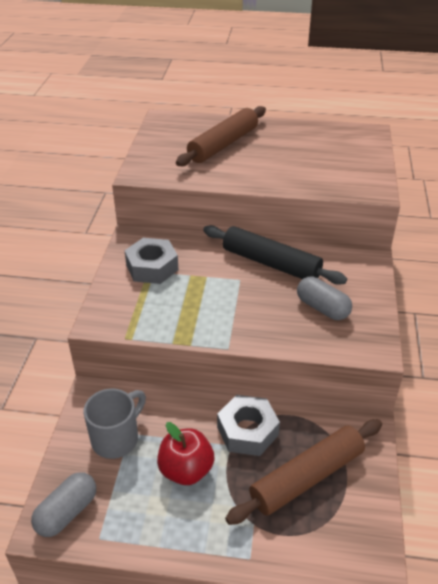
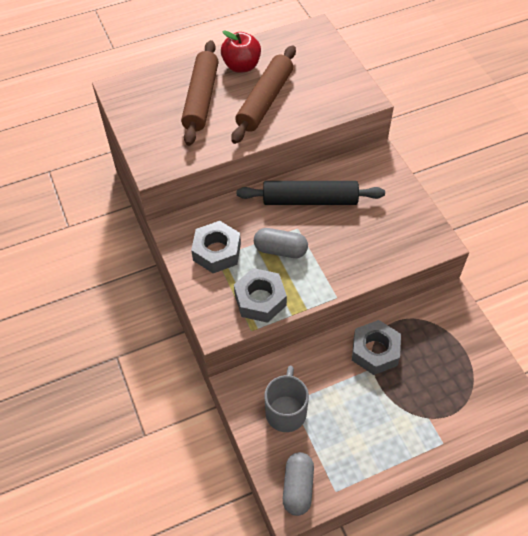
camera: 30 degrees left, 15 degrees up
red apple [157,422,214,485] -> red apple moved to [221,30,261,73]
brown rolling pin [225,419,382,525] -> brown rolling pin moved to [231,45,296,144]
grey capsule [297,277,352,320] -> grey capsule moved to [254,228,308,258]
none -> grey nut [234,268,287,323]

